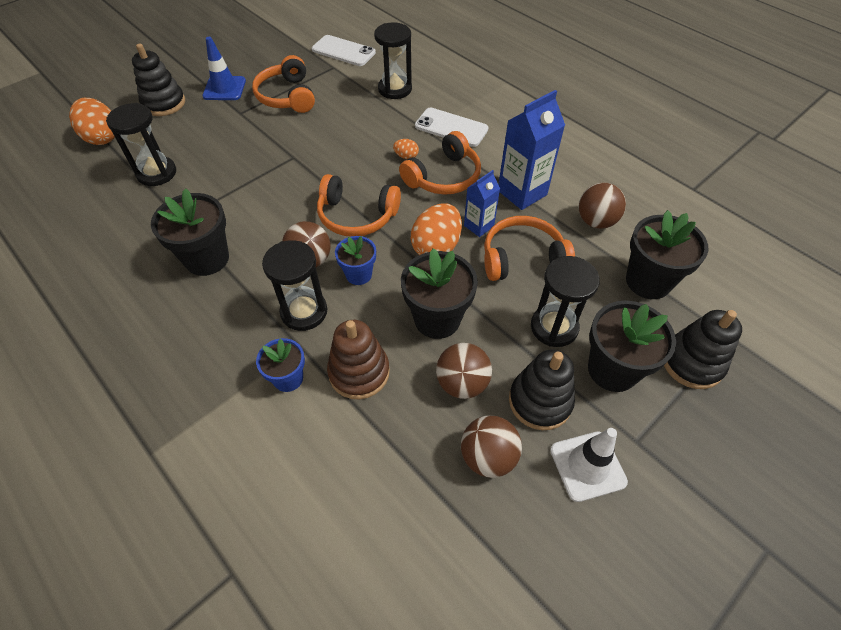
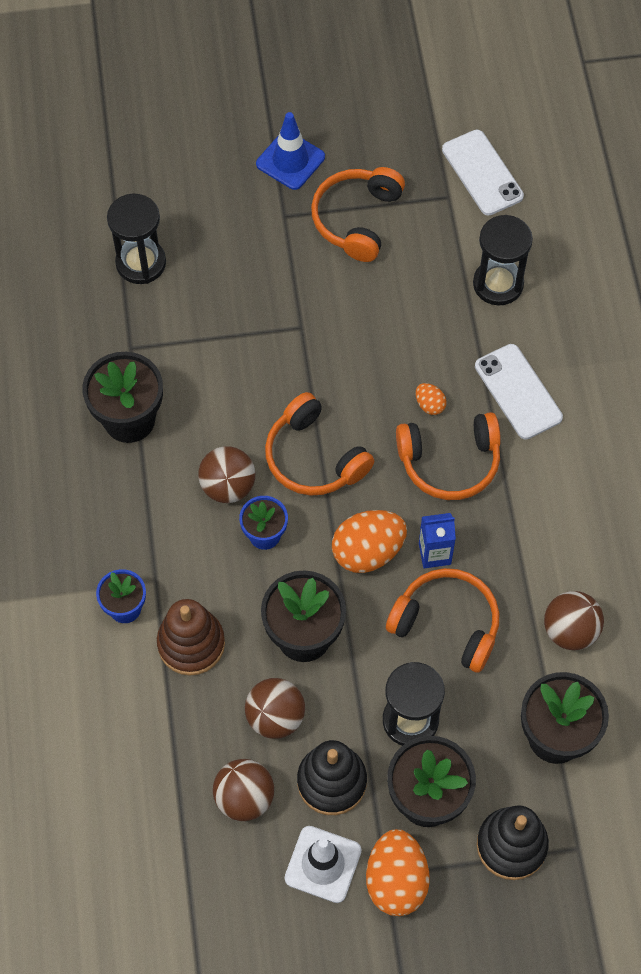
camera: 35 degrees right, 10 degrees up
orange egg [69,98,115,145] -> orange egg moved to [366,829,430,916]
black stacking toy [132,44,185,116] -> none
black hourglass [262,240,327,331] -> none
blue carton [498,90,565,210] -> none

